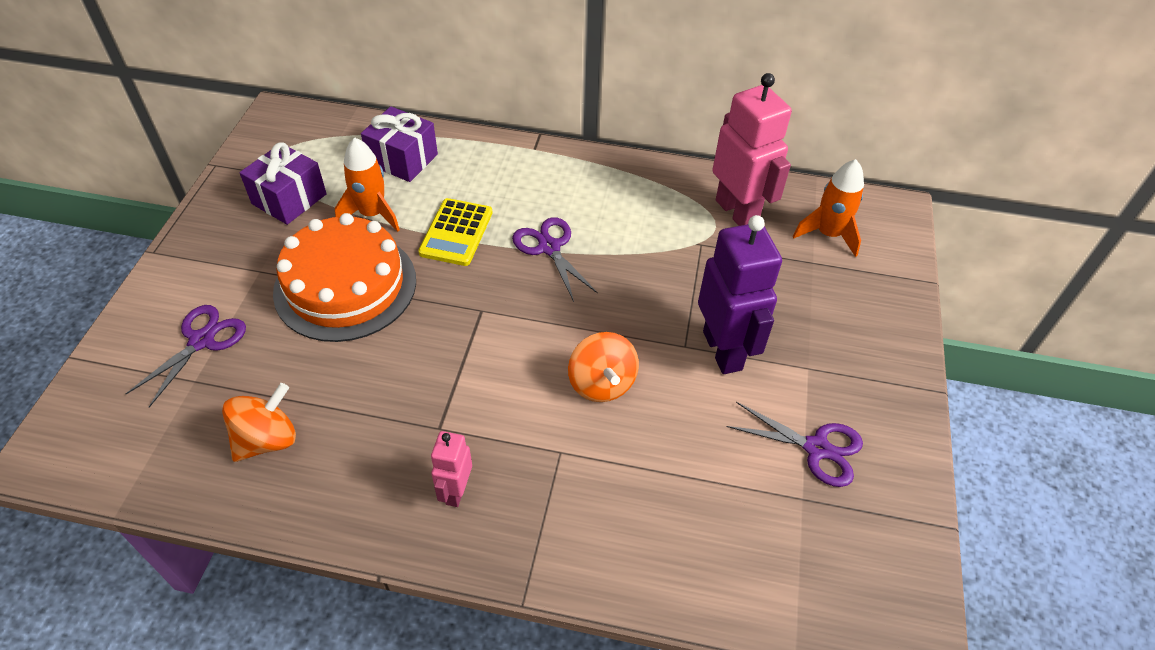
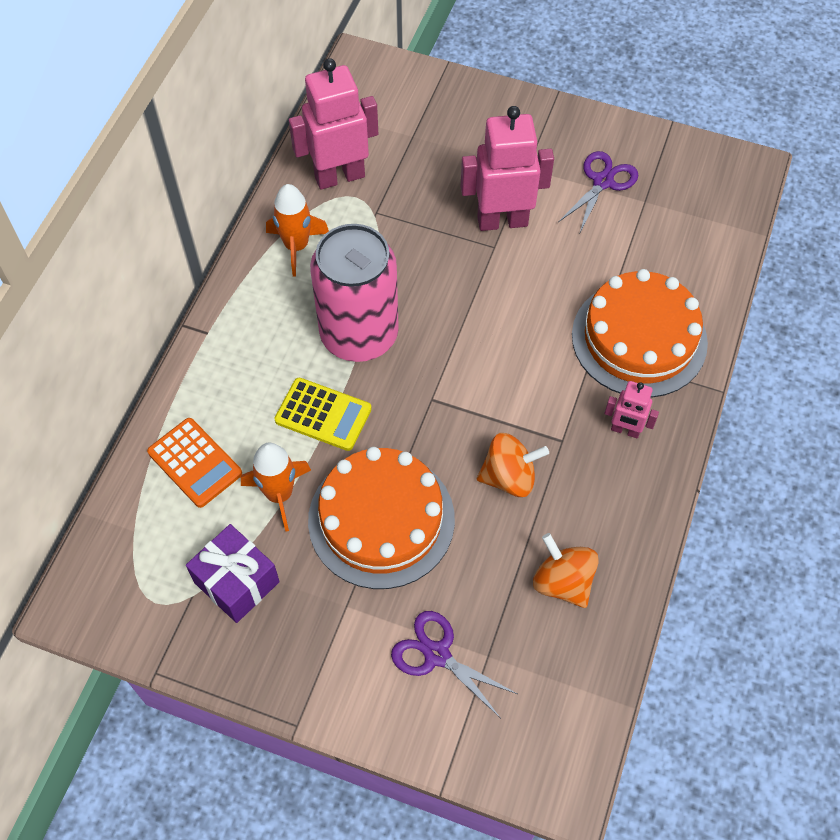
camera: 80 degrees left, 10 degrees up
purple gift [361,106,438,182] -> orange calculator [147,418,242,508]
purple scissors [512,217,598,302] -> pink can [310,224,399,362]
orange spinning top [568,332,639,402] -> orange spinning top moved to [477,433,549,497]
purple robot [698,215,782,374] -> pink robot [461,106,554,231]
orange rocket [793,159,864,257] -> orange rocket moved to [266,184,329,277]
none -> orange cake [572,269,708,398]

